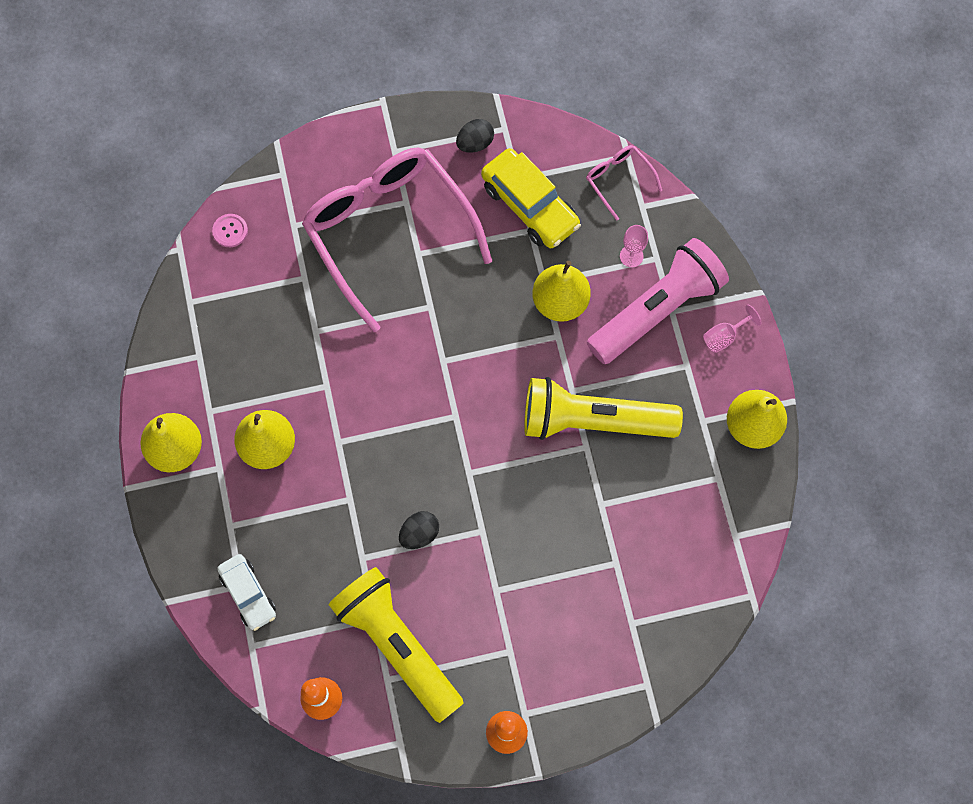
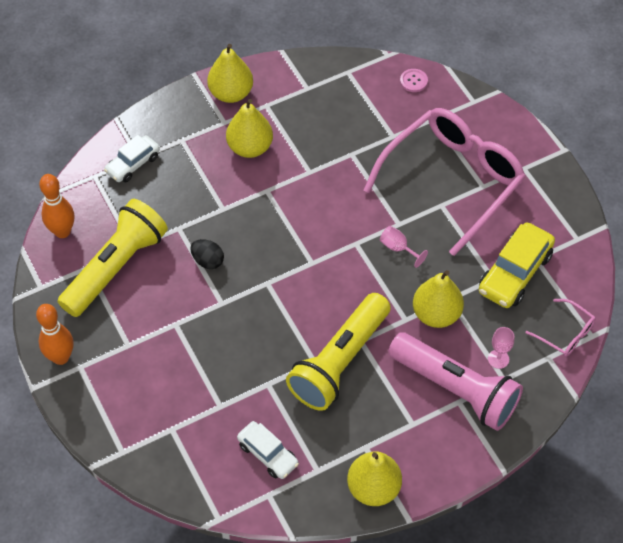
camera: 75 degrees right, 15 degrees down
black egg [456,119,494,153] -> none
yellow flashlight [524,377,683,440] -> yellow flashlight turned 135 degrees counterclockwise [286,293,391,411]
pink glasses [586,145,662,221] -> pink glasses turned 90 degrees clockwise [526,299,596,357]
pink goblet [703,305,762,353] -> pink goblet moved to [380,226,428,268]
none -> white car [237,421,299,479]

